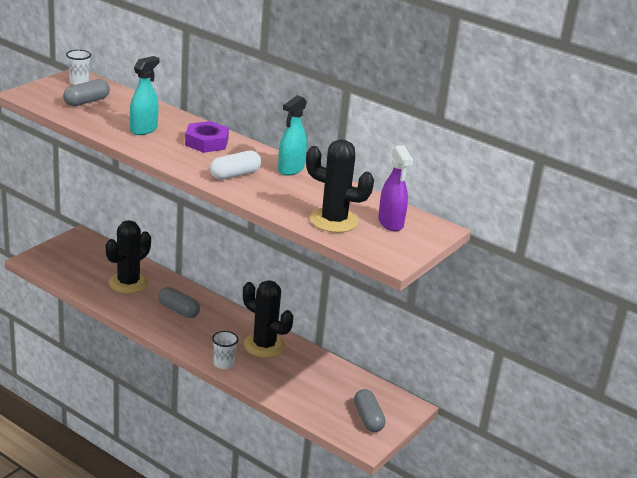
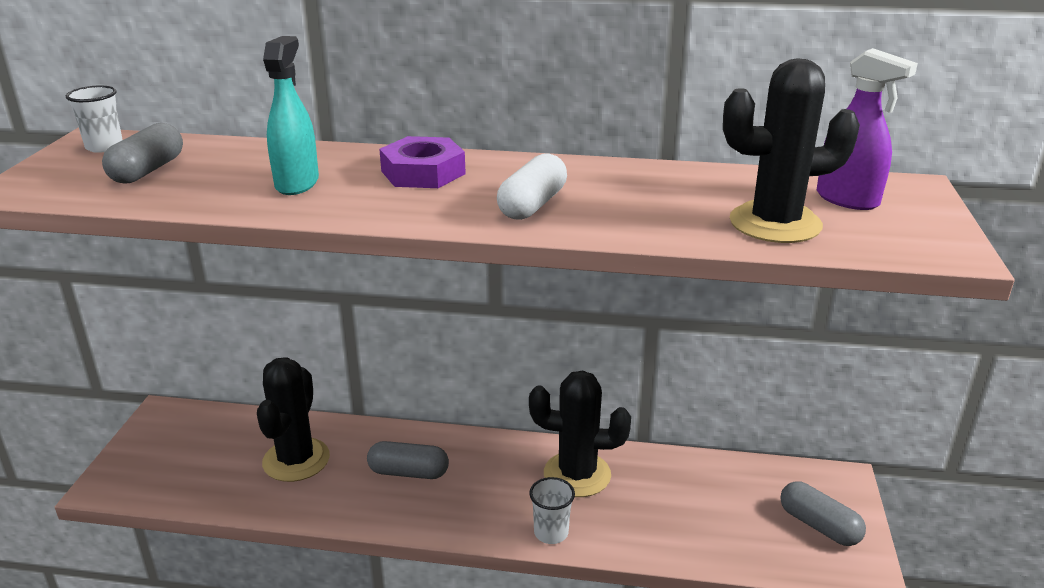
camera: 25 degrees left, 0 degrees up
turquoise spray bottle [278,95,307,175] -> none

